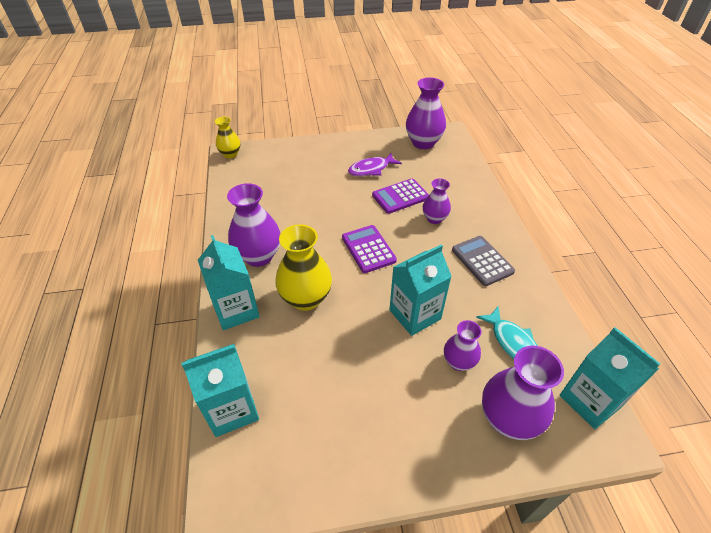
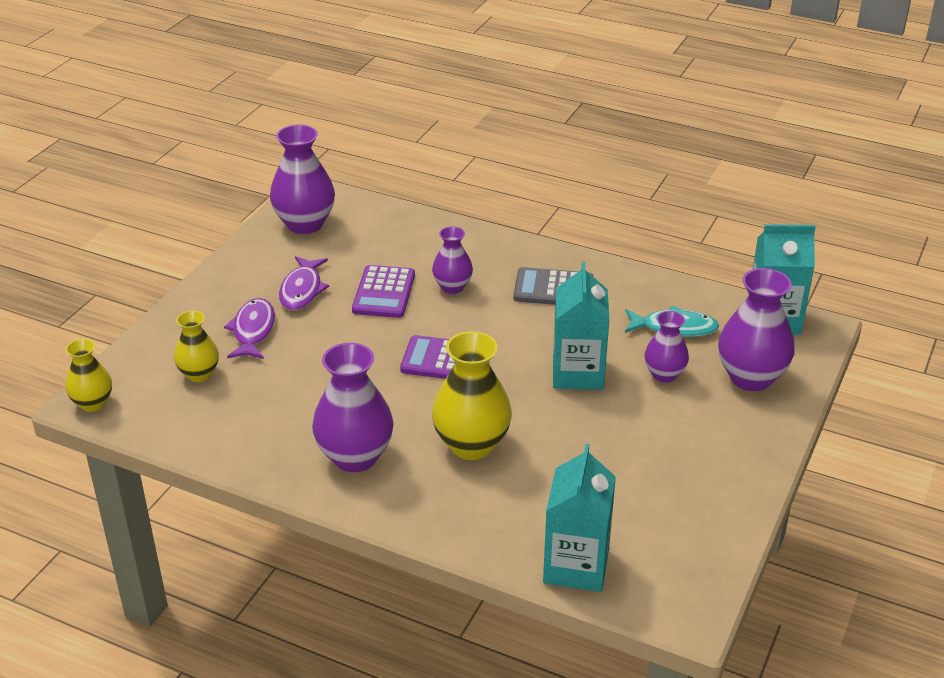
camera: 55 degrees left, 10 degrees down
turquoise carton [198,235,260,330] -> none
none -> yellow vase [174,311,219,382]
none -> purple fish [224,298,275,359]

